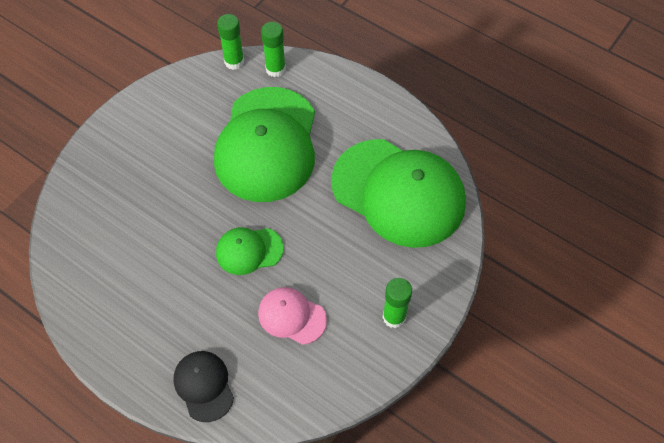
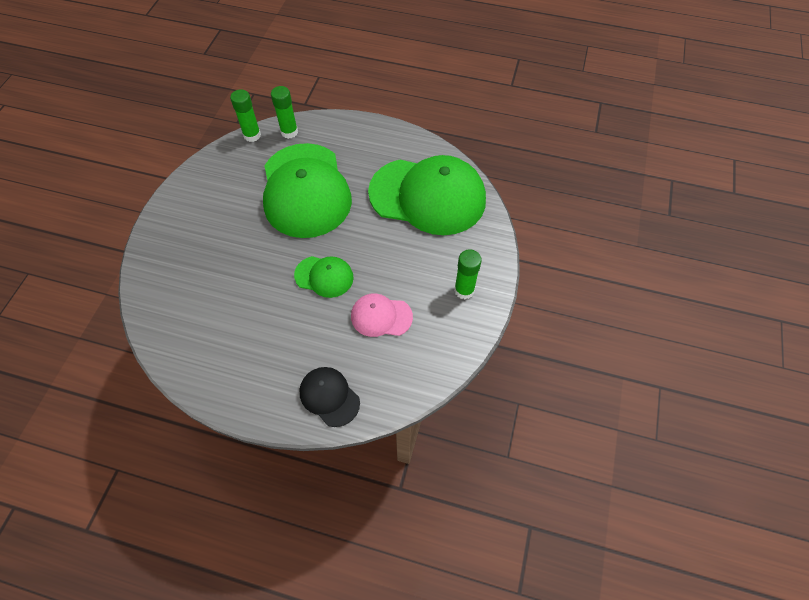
camera: 20 degrees left, 0 degrees up
green cap [216,227,284,275] -> green cap turned 135 degrees counterclockwise [294,256,354,298]

